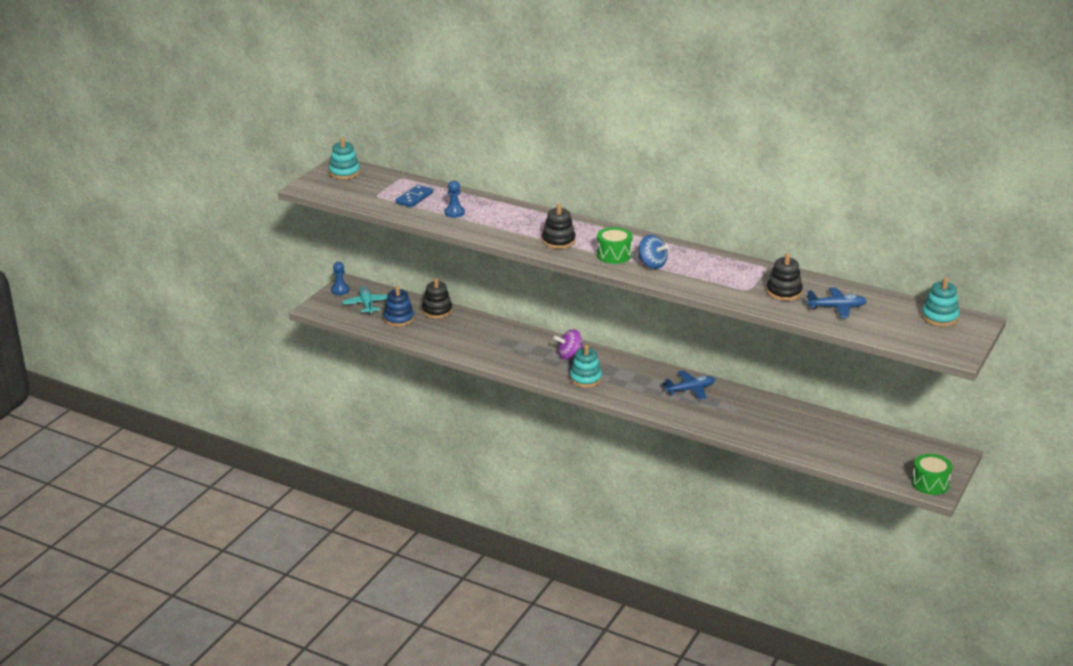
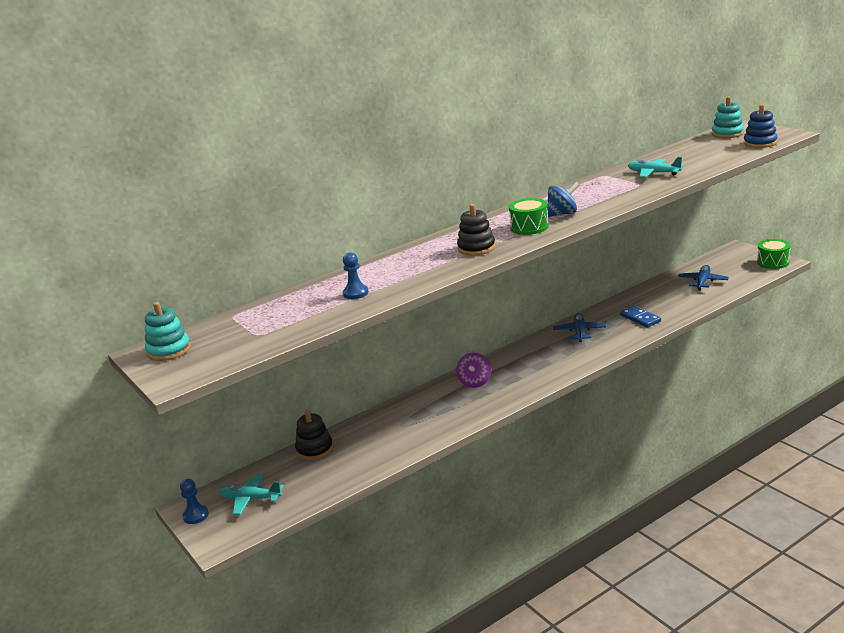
camera: 60 degrees left, 5 degrees down
blue stacking toy [383,286,414,327] -> blue stacking toy moved to [744,104,778,148]
blue domino [396,185,433,207] -> blue domino moved to [620,306,661,328]
turquoise stacking toy [569,345,602,388] -> none
black stacking toy [766,253,803,301] -> turquoise plane [628,157,683,177]
blue plane [806,287,867,318] -> blue plane moved to [678,265,729,291]

